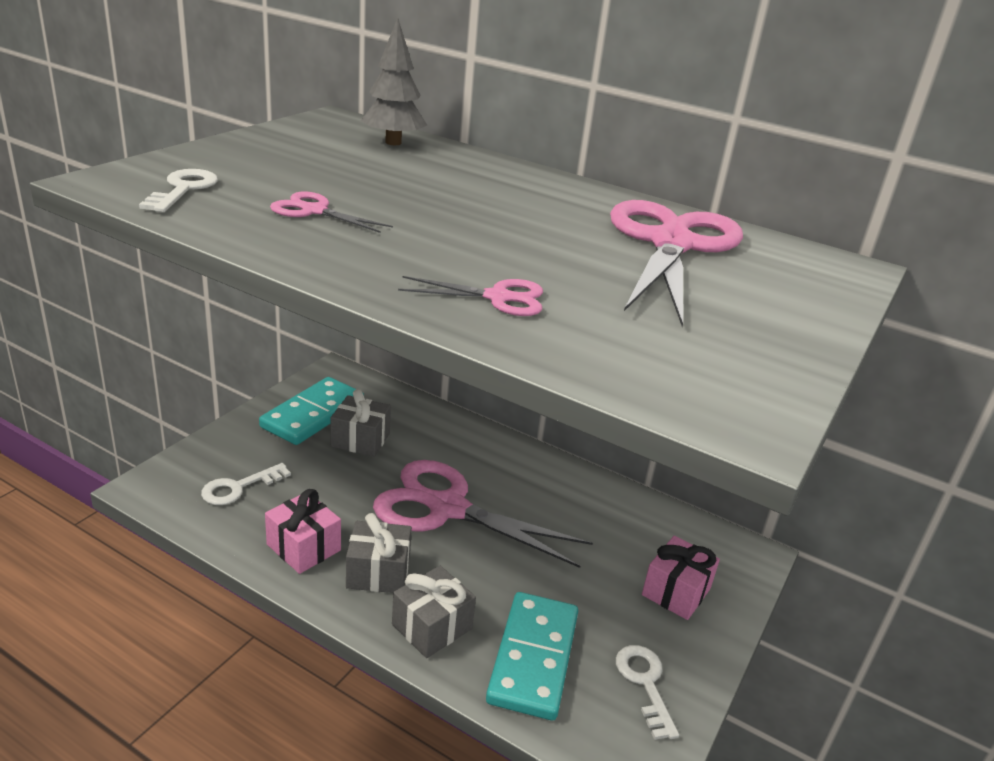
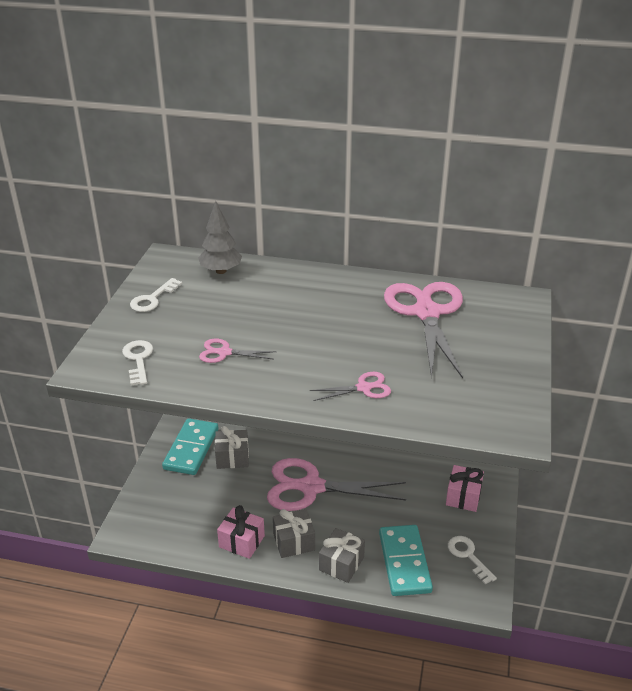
camera: 15 degrees left, 5 degrees up
white key [201,463,291,505] -> white key moved to [130,278,182,312]

